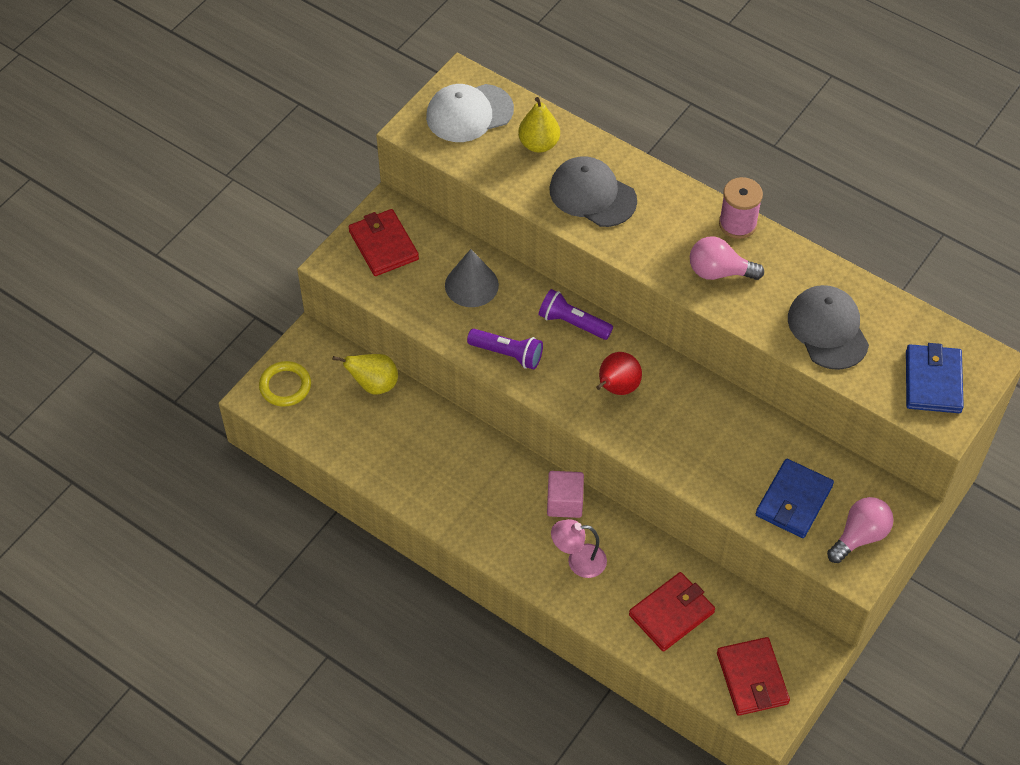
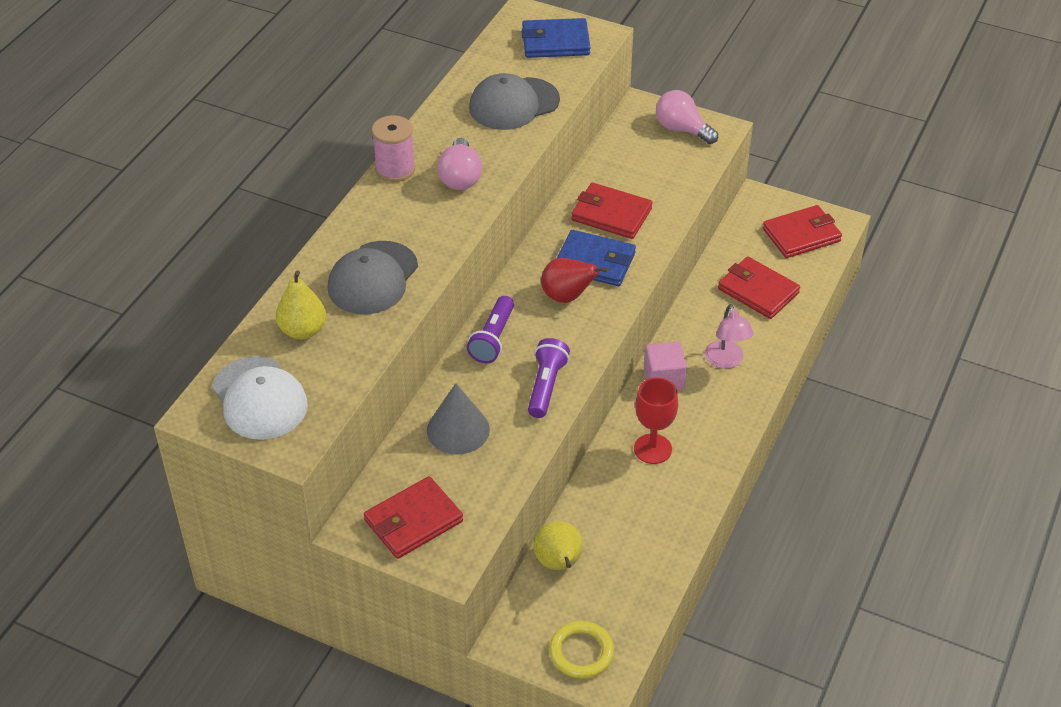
camera: 100 degrees left, 10 degrees down
blue wallet [756,459,834,538] -> blue wallet moved to [557,230,636,286]
none -> red wallet [571,183,652,239]
none -> red goblet [634,377,678,464]

